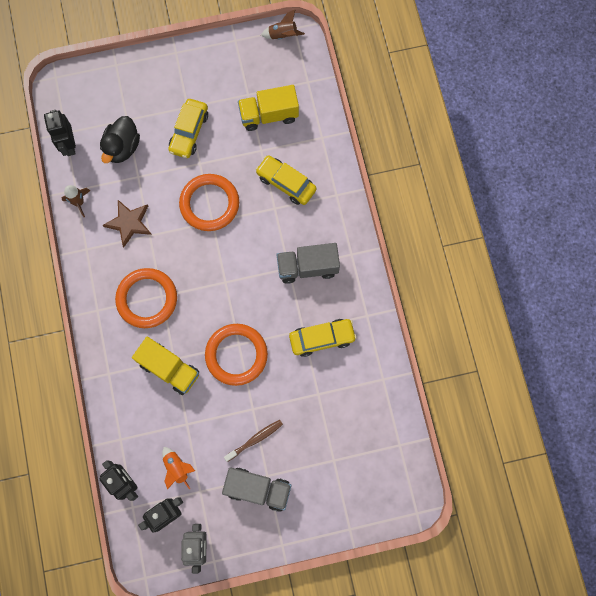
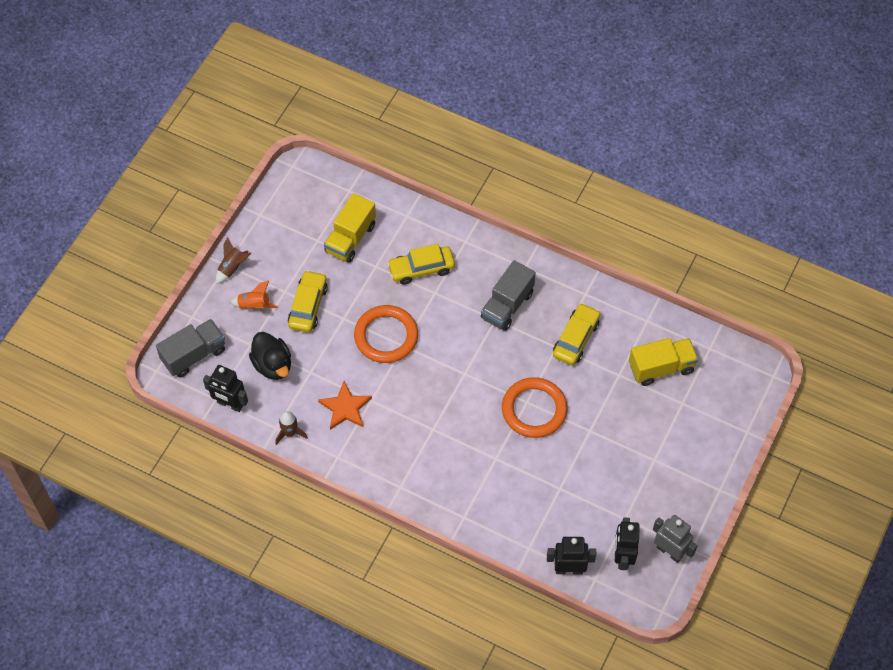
camera: 50 degrees left, 15 degrees down
brown star [102,200,152,247] -> orange star [318,381,372,430]
orange ring [115,268,177,328] -> none
yellow truck [132,337,199,395] -> yellow truck moved to [629,338,698,386]
orange rocket [162,447,195,490] -> orange rocket moved to [230,281,278,310]
yellow car [168,99,208,158] -> yellow car turned 135 degrees counterclockwise [288,270,328,332]
grey truck [222,467,291,512] -> grey truck moved to [156,319,225,378]
brown toothbrush [224,420,283,462] -> none
brown rocket [261,9,305,39] -> brown rocket moved to [216,237,251,284]

